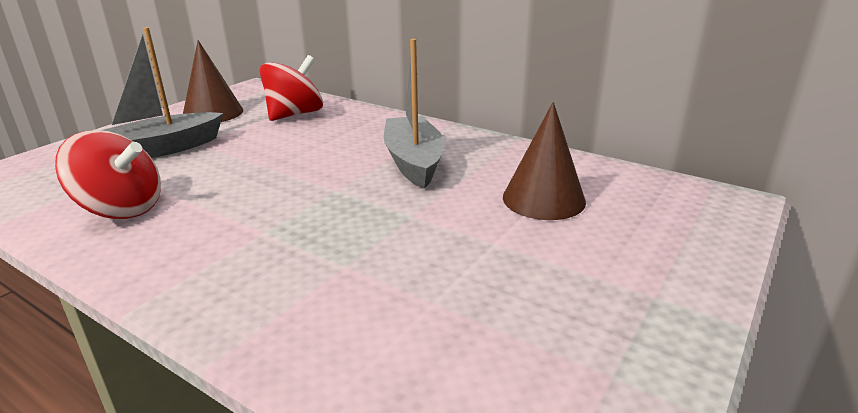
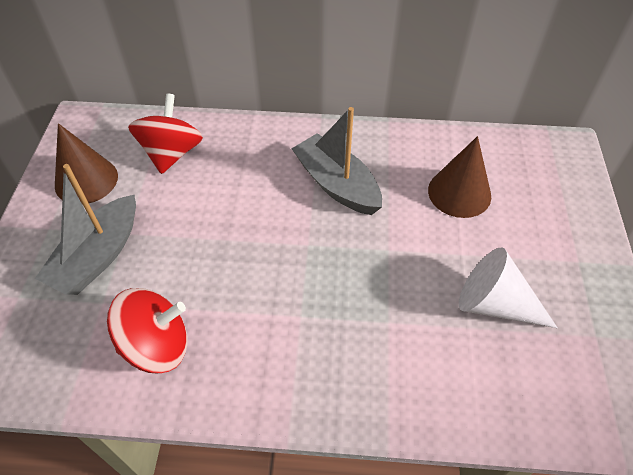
camera: 30 degrees left, 25 degrees up
none -> white cone [459,248,558,328]

